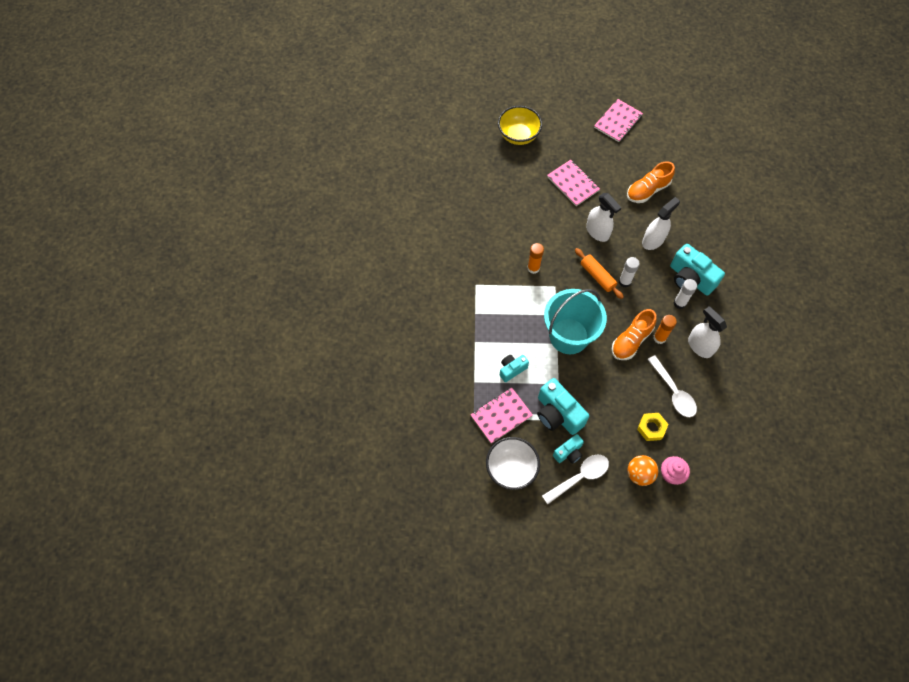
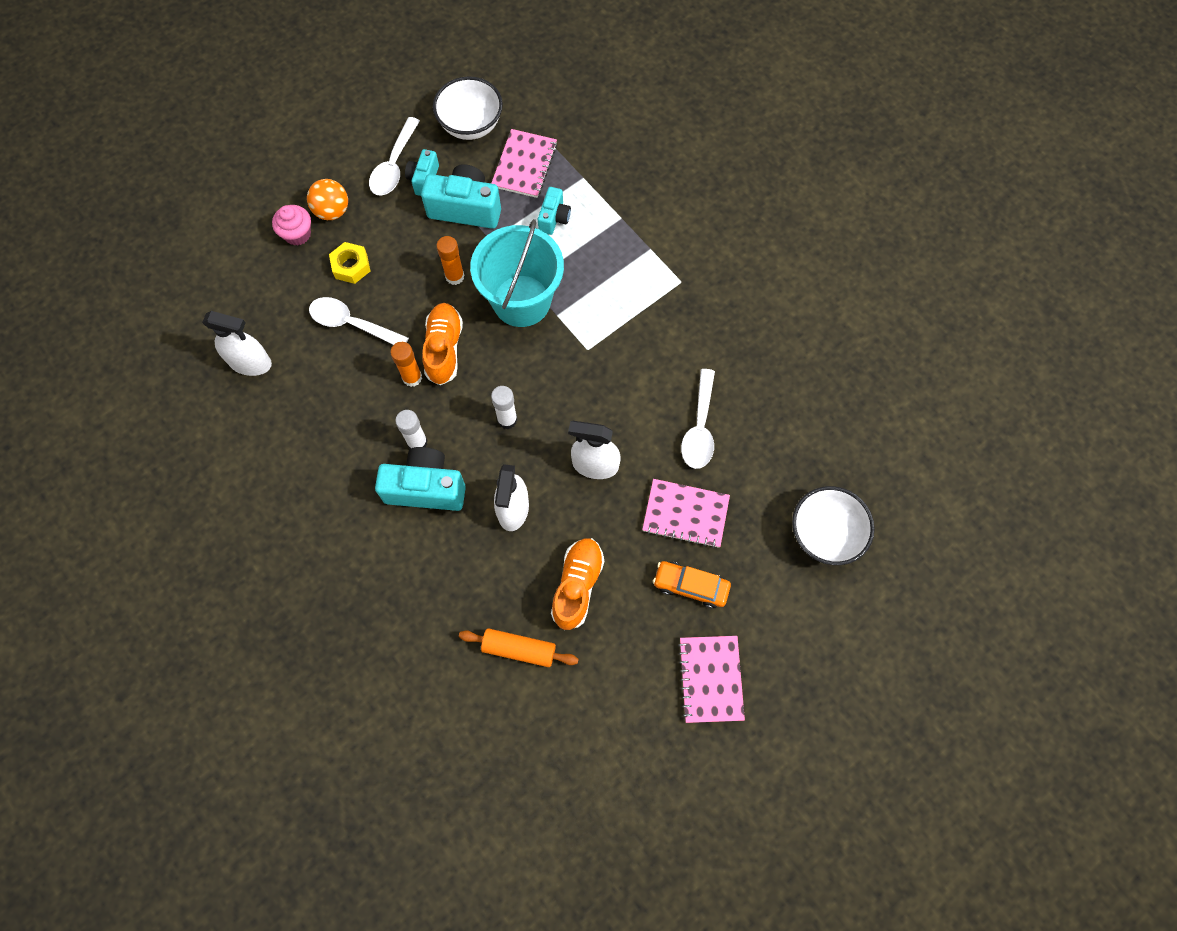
camera: 140 degrees right, 5 degrees up
yellow bowl [498,106,542,145] -> white bowl [792,486,875,565]
orange glue stick [527,243,544,274] -> orange glue stick moved to [436,236,465,285]
orange rolling pin [575,248,624,299] -> orange rolling pin moved to [459,628,579,667]
white spray bottle [688,306,727,358] -> white spray bottle moved to [202,311,272,376]
none -> orange car [653,561,731,608]
none -> white spoon [681,369,715,469]

